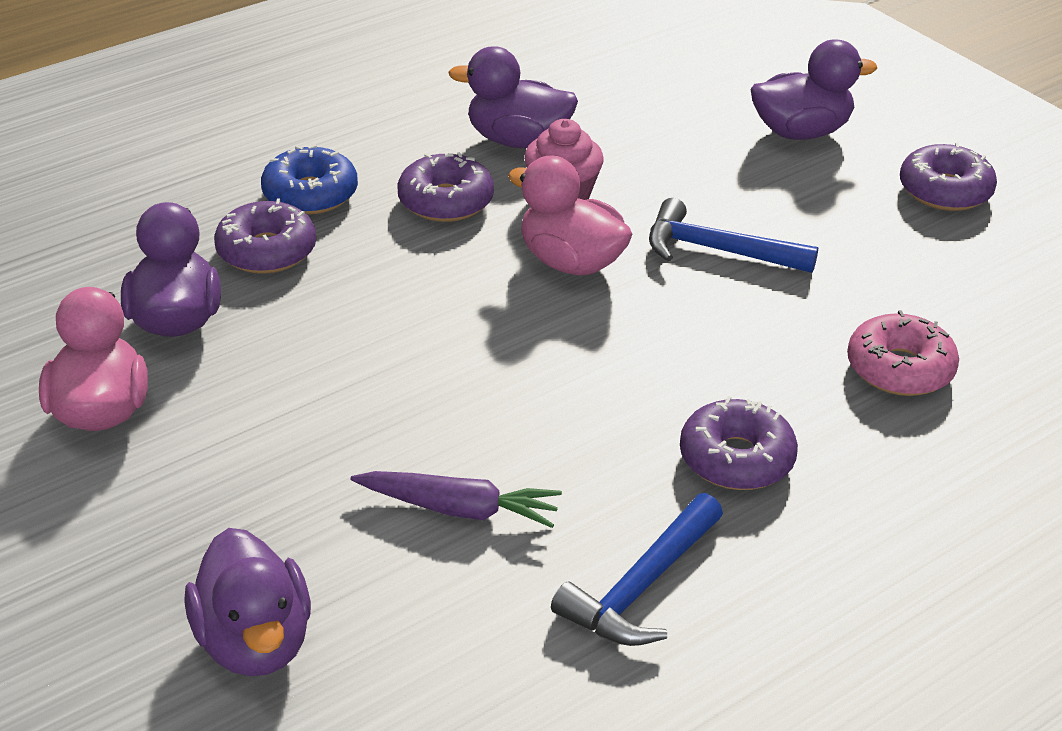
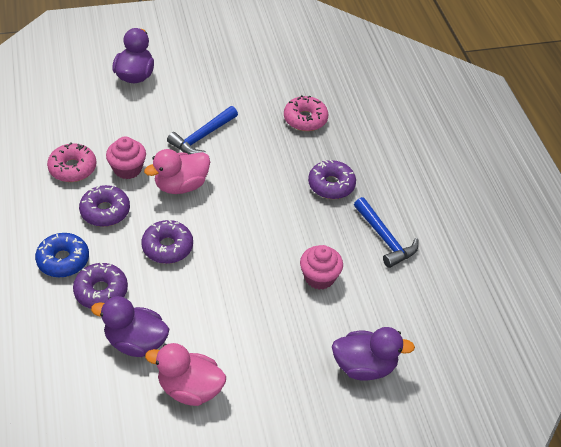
camera: 70 degrees left, 10 degrees up
purple carrot [351,471,562,528] -> pink cupcake [300,245,343,290]
purple duck [449,46,578,148] -> pink donut [47,143,97,182]
purple donut [900,142,997,211] -> purple donut moved to [141,219,193,264]

